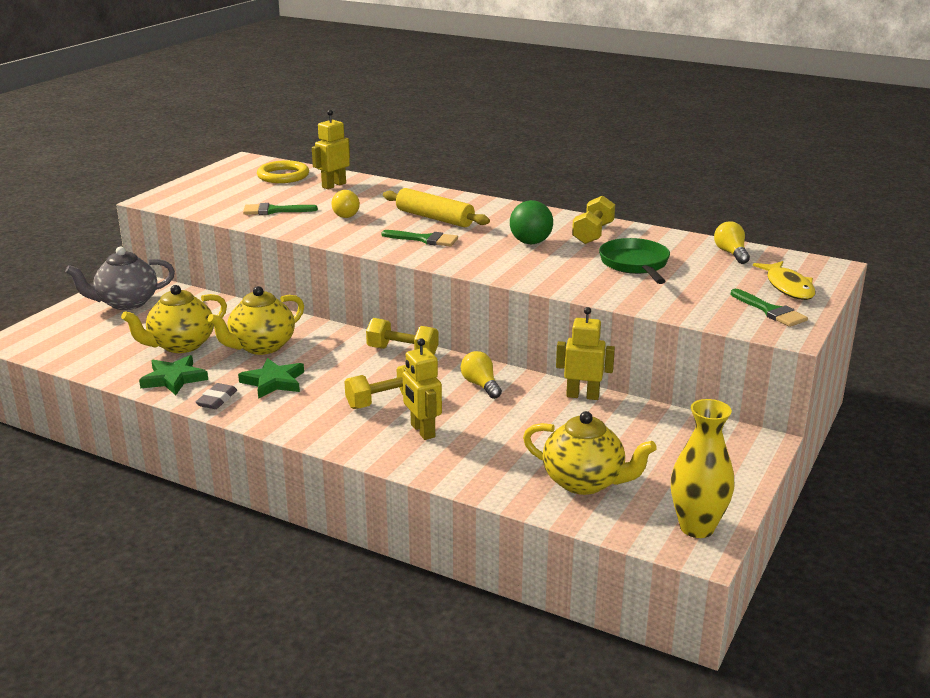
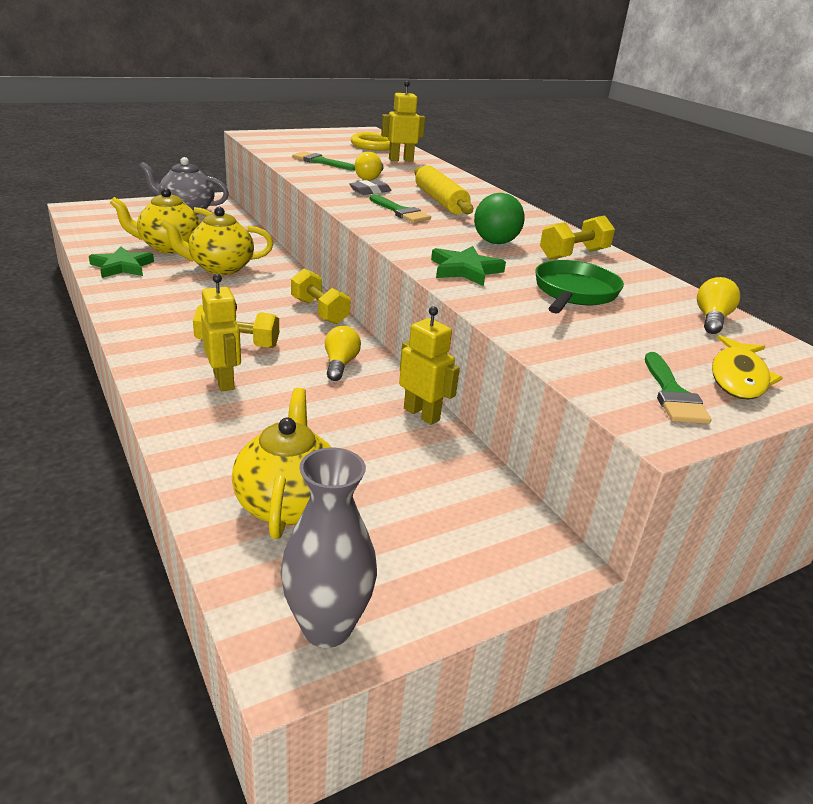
camera: 30 degrees right, 5 degrees up
grey eraser [196,383,237,409] -> grey eraser moved to [349,180,392,195]
green star [238,358,304,399] -> green star moved to [431,246,506,286]
yellow robot [403,338,442,440] -> yellow robot turned 150 degrees clockwise [201,274,241,391]
yellow teapot [523,411,657,495] -> yellow teapot turned 150 degrees counterclockwise [232,388,331,539]
yellow vase [671,399,734,538] -> grey vase [280,447,377,648]

